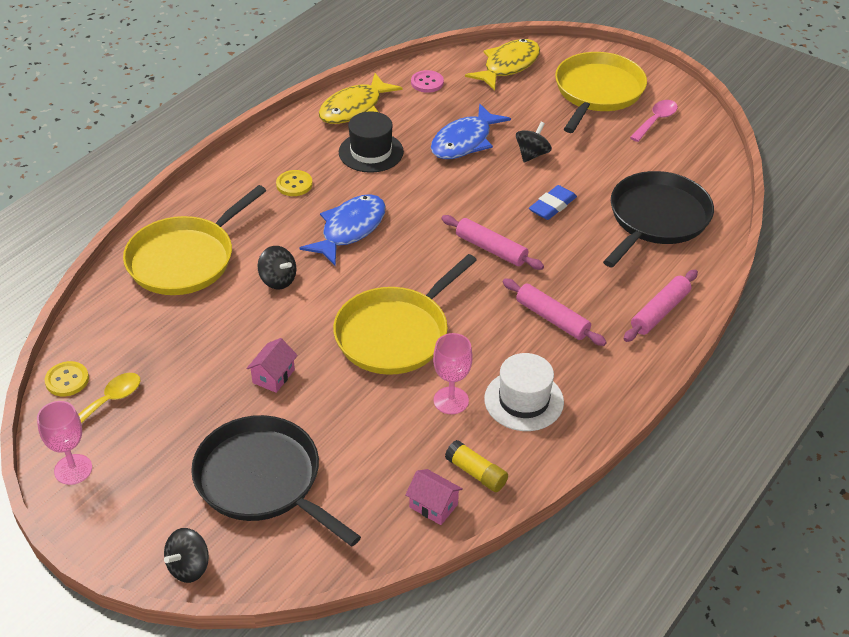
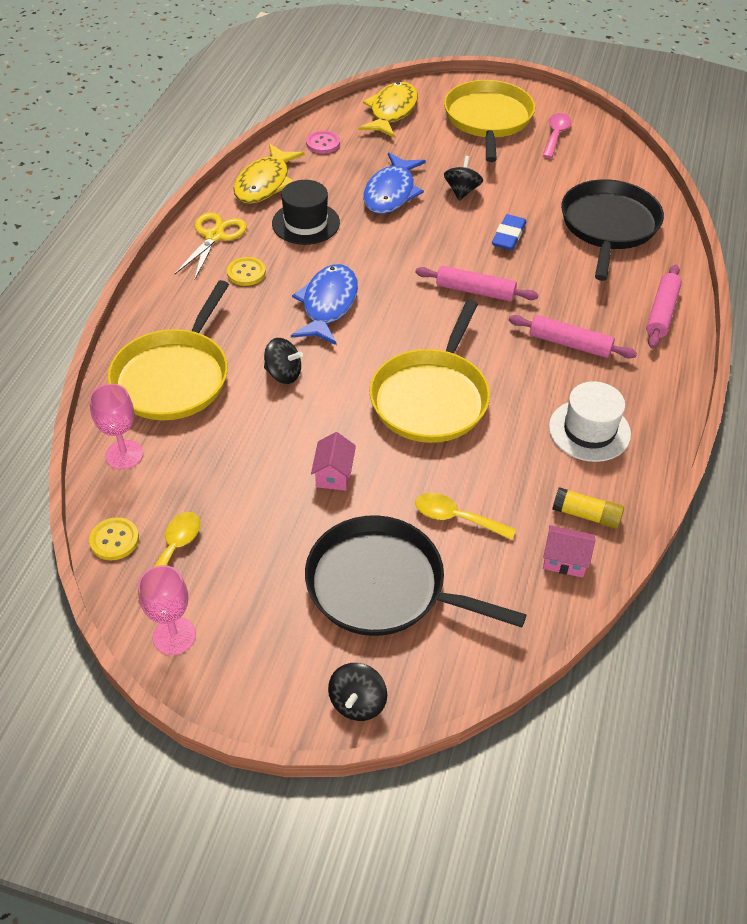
camera: 20 degrees left, 5 degrees up
pink goblet [433,333,473,414] -> pink goblet moved to [89,384,143,469]
none -> yellow scissors [175,212,247,281]
none -> yellow spoon [415,493,516,540]

